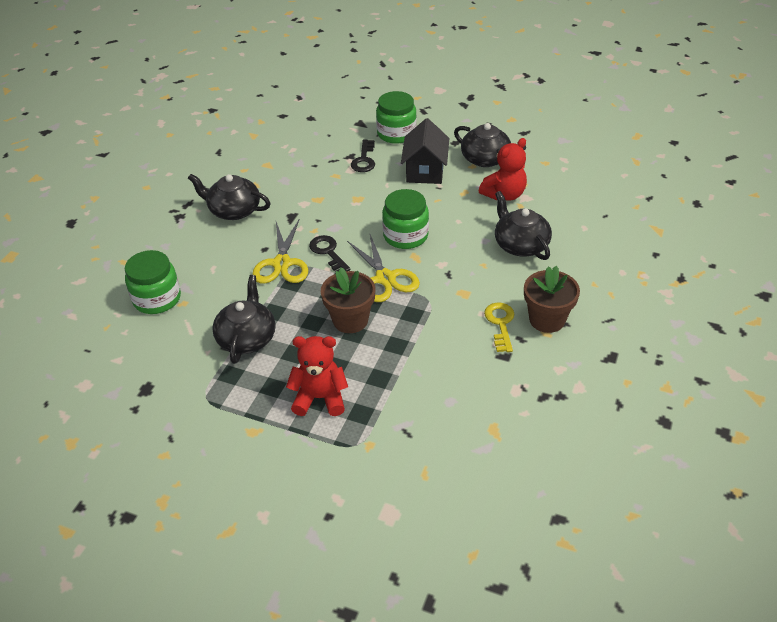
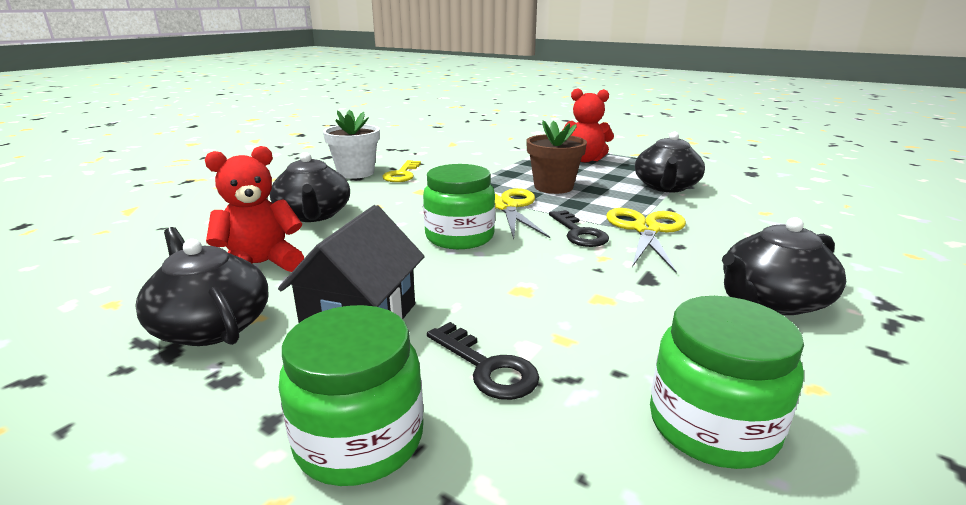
camera: 170 degrees left, 20 degrees down
green jar [125,250,181,314] -> green jar moved to [650,296,804,469]
black teapot [188,174,271,220] -> black teapot turned 120 degrees clockwise [722,217,846,315]
black key [351,139,375,172] -> black key turned 120 degrees clockwise [427,322,539,400]
brown flower pot [524,266,580,333] -> white flower pot [323,110,380,179]

